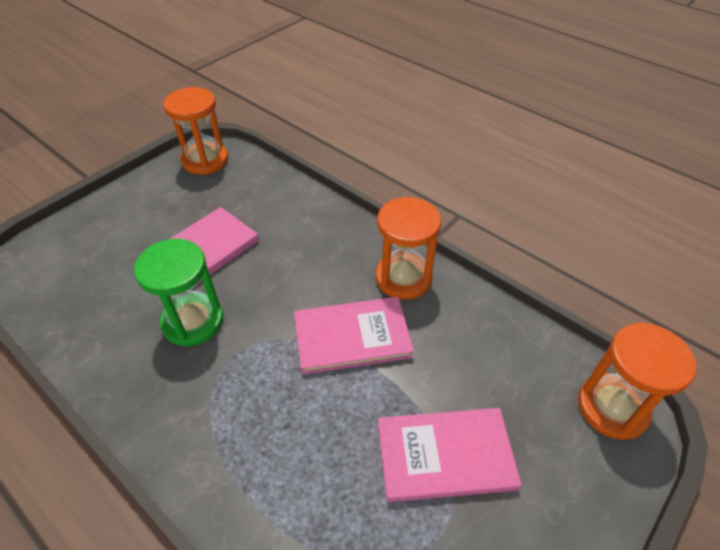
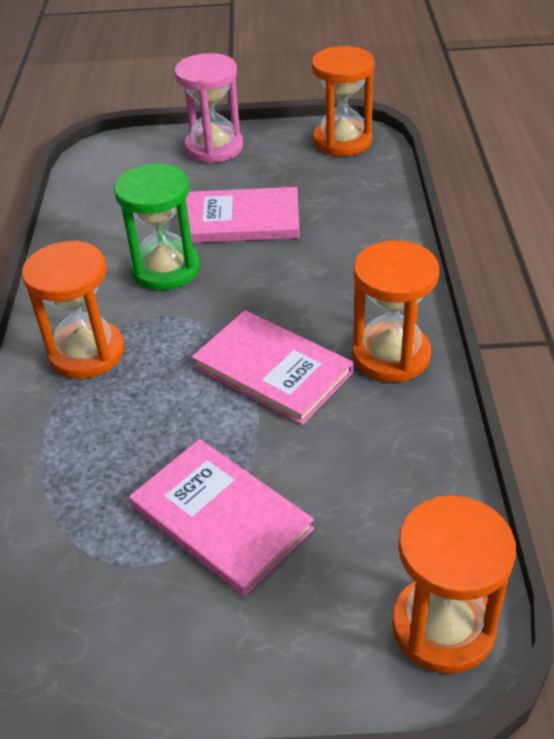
camera: 50 degrees right, 5 degrees down
none -> orange hourglass [22,241,124,379]
none -> pink hourglass [174,53,243,163]

